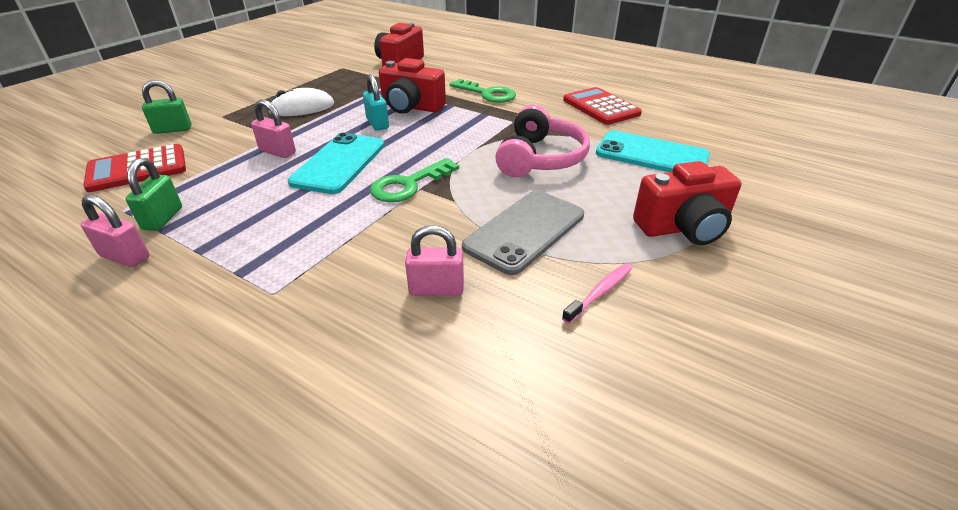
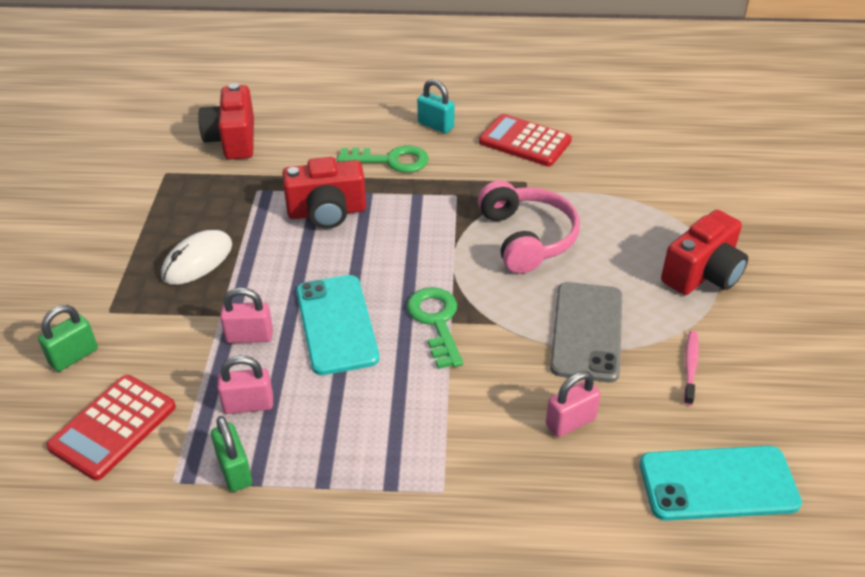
camera: 30 degrees left, 5 degrees up
pink padlock [81,195,150,267] -> pink padlock moved to [217,356,273,414]
turquoise padlock [363,74,389,131] -> turquoise padlock moved to [417,79,455,133]
green key [370,158,459,202] -> green key turned 150 degrees clockwise [407,287,463,369]
turquoise phone [596,131,710,172] -> turquoise phone moved to [640,446,802,521]

